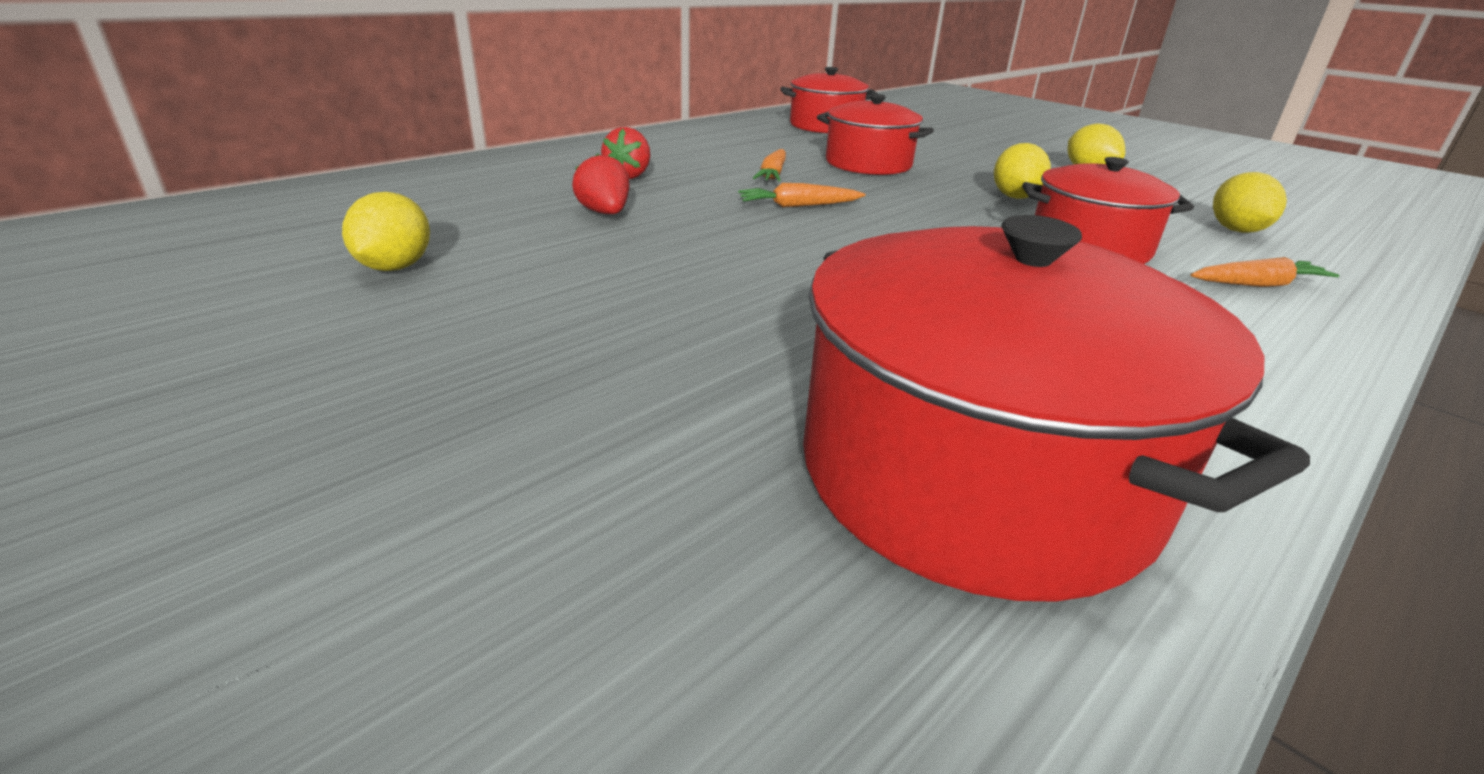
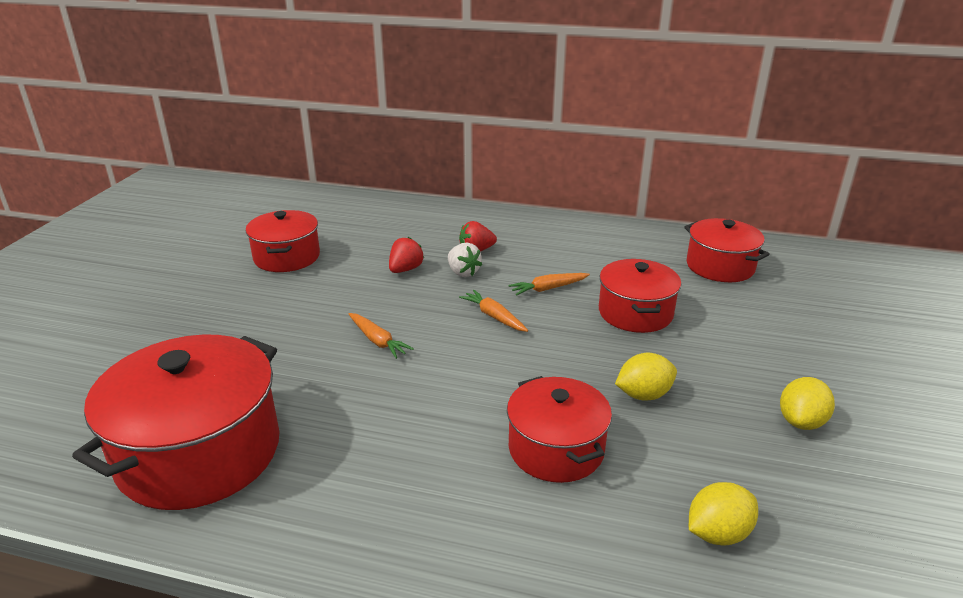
camera: 60 degrees right, 0 degrees up
yellow lemon [342,192,430,271] -> red pot [246,210,320,272]
orange carrot [1191,257,1339,287] -> orange carrot moved to [348,313,414,359]
none -> white strawberry [448,243,482,277]

